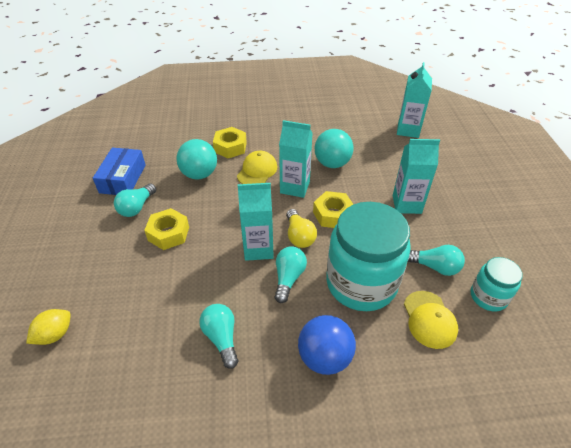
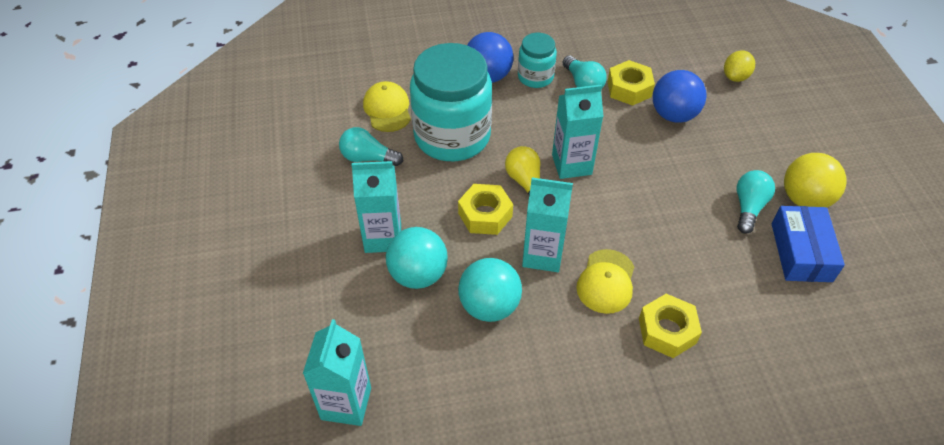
camera: 175 degrees right, 5 degrees up
yellow nut [144,208,189,250] -> yellow nut moved to [608,60,655,106]
turquoise ball [176,139,217,180] -> turquoise ball moved to [386,227,448,289]
turquoise light bulb [274,246,307,303] -> none
turquoise jar [471,257,523,311] -> turquoise jar moved to [518,33,557,88]
none -> blue ball [653,70,706,123]
none -> yellow ball [784,153,847,207]

